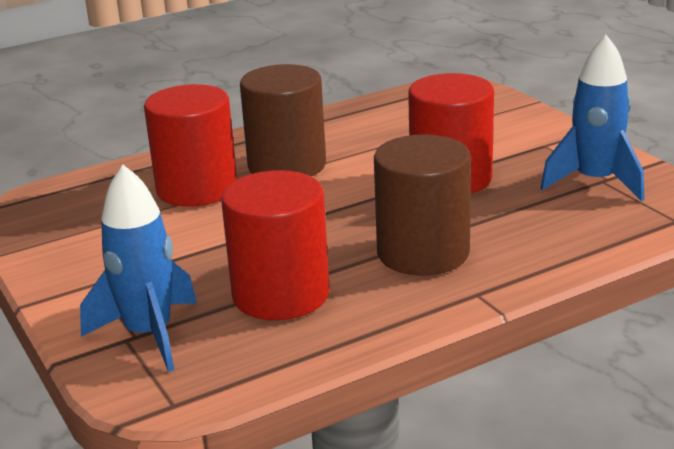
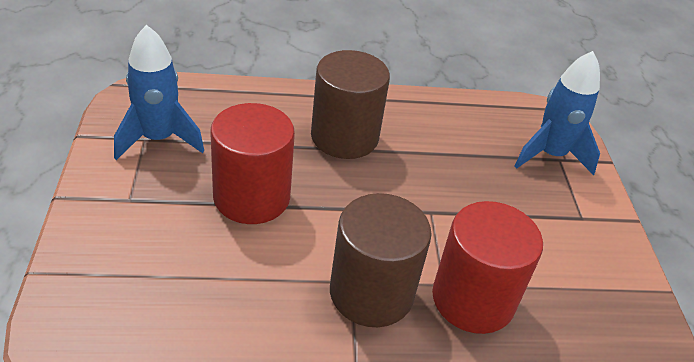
camera: 160 degrees left, 15 degrees up
red cylinder [221,170,330,320] -> none

